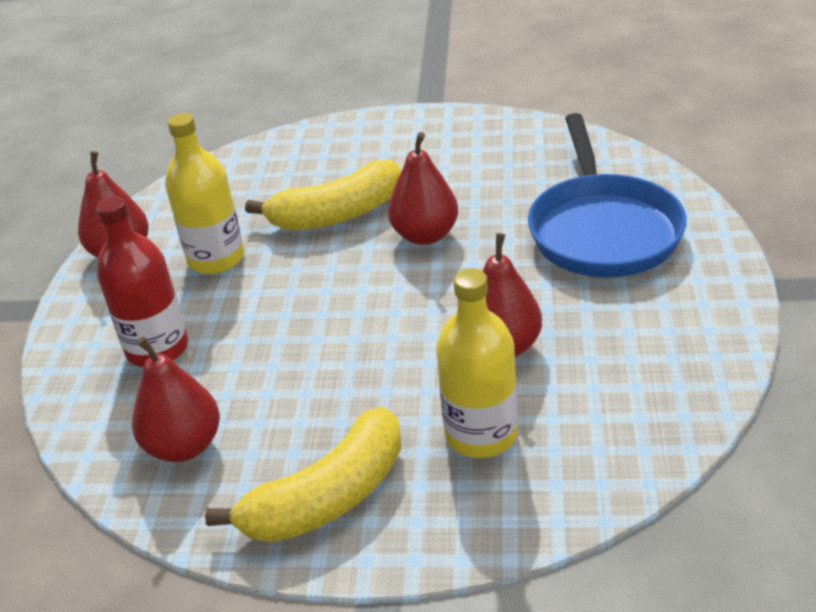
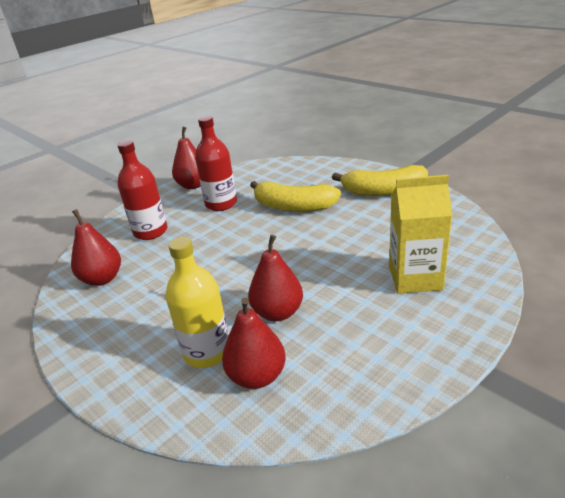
camera: 40 degrees right, 5 degrees down
yellow bottle [165,113,244,274] -> red bottle [195,116,237,211]
yellow banana [205,407,401,542] -> yellow banana moved to [332,165,428,196]
red pear [388,132,458,245] -> red pear moved to [222,298,285,389]
blue pan [528,113,687,278] -> yellow carton [389,175,452,294]

